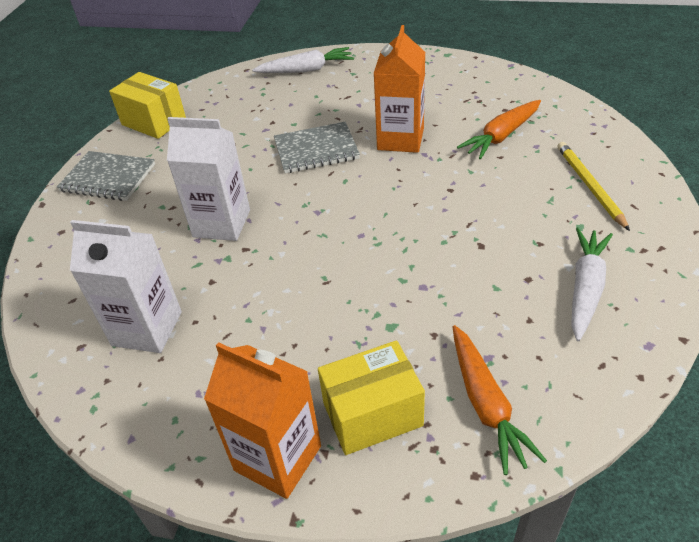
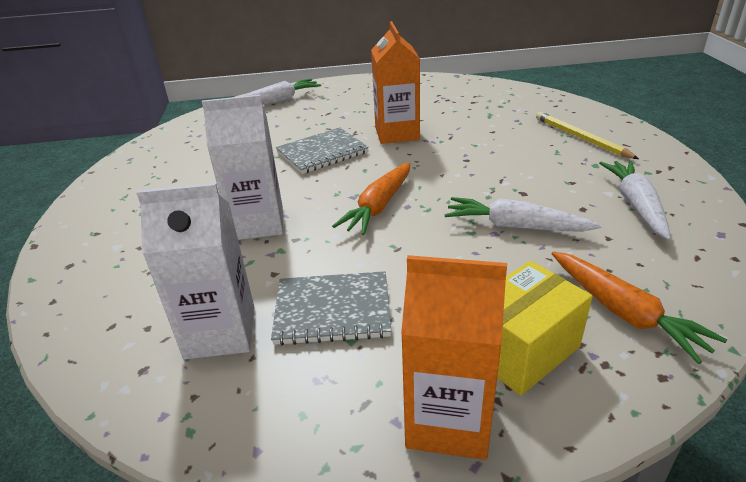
camera: 20 degrees left, 10 degrees down
grey notebook [57,151,155,201] -> grey notebook moved to [271,271,392,346]
yellow box [109,72,186,139] -> none
orange carrot [457,100,541,159] -> orange carrot moved to [332,162,410,235]
none -> white carrot [445,197,601,232]

